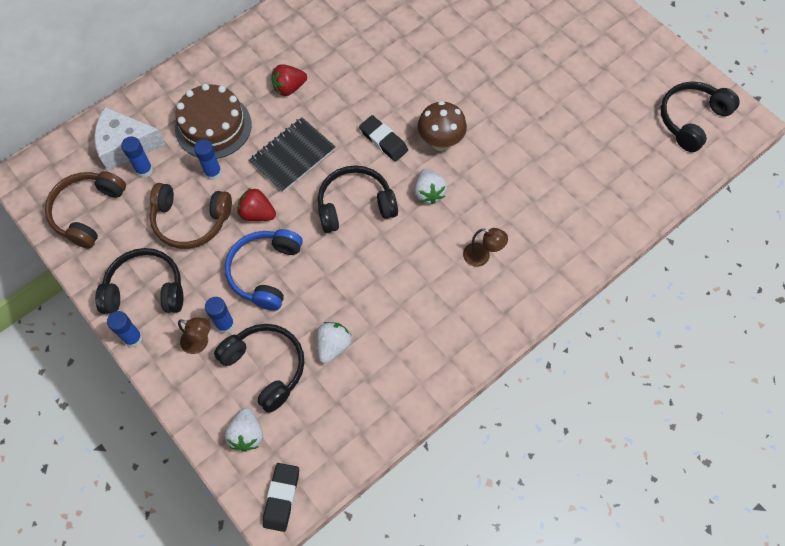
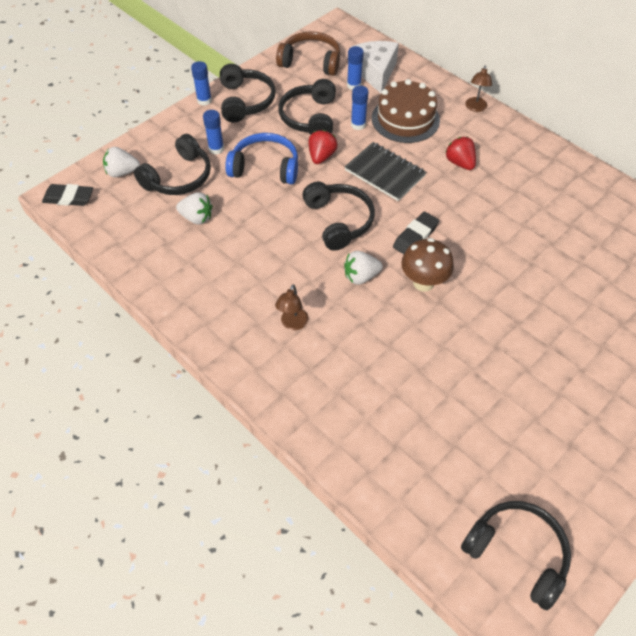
camera: 85 degrees right, 10 degrees down
brown headphones [150,183,232,249] -> black headphones [278,79,336,135]
brown lamp [178,317,210,354] -> brown lamp moved to [465,65,492,112]

